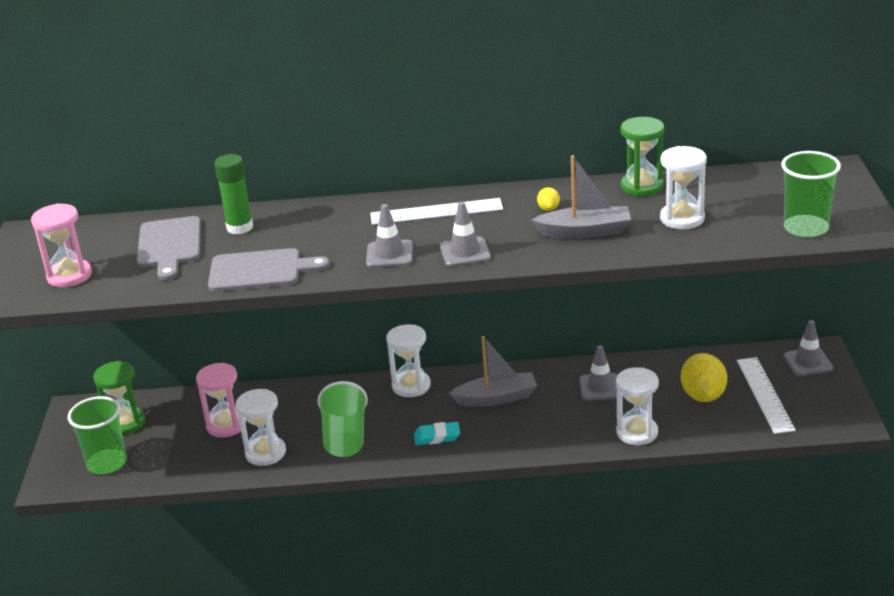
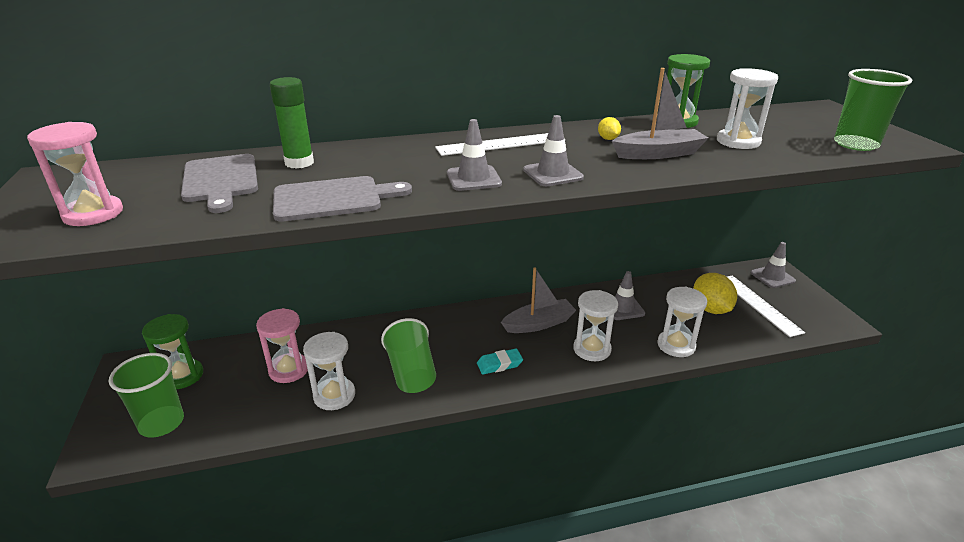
camera: 15 degrees left, 0 degrees up
white hourglass [386,324,431,397] -> white hourglass moved to [573,290,618,361]

